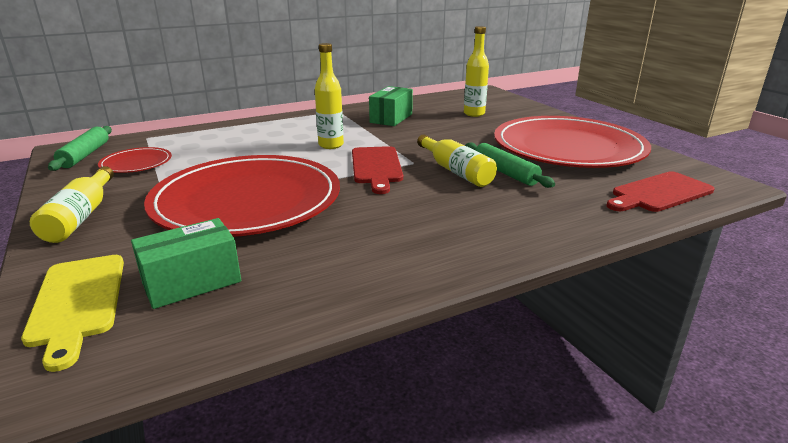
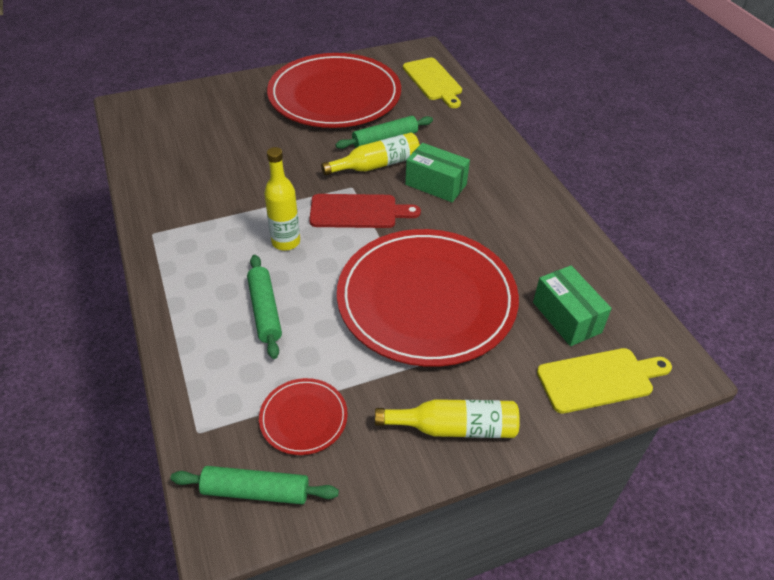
camera: 85 degrees left, 20 degrees up
green box [369,86,413,126] -> green box moved to [405,143,470,202]
yellow bottle [464,26,489,117] -> none
red cutting board [606,171,714,212] -> yellow cutting board [403,58,462,108]
none -> green rolling pin [247,255,282,359]

